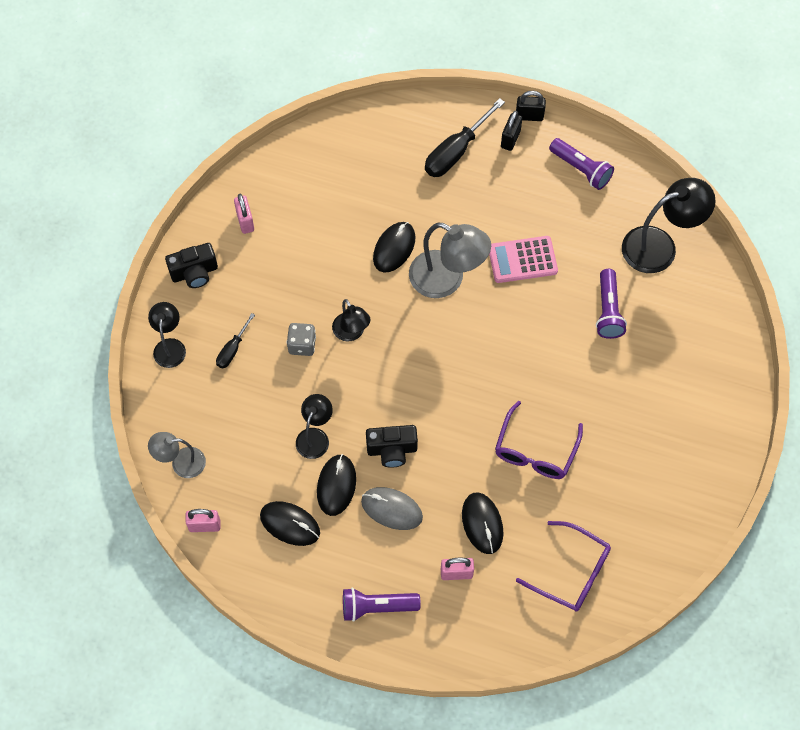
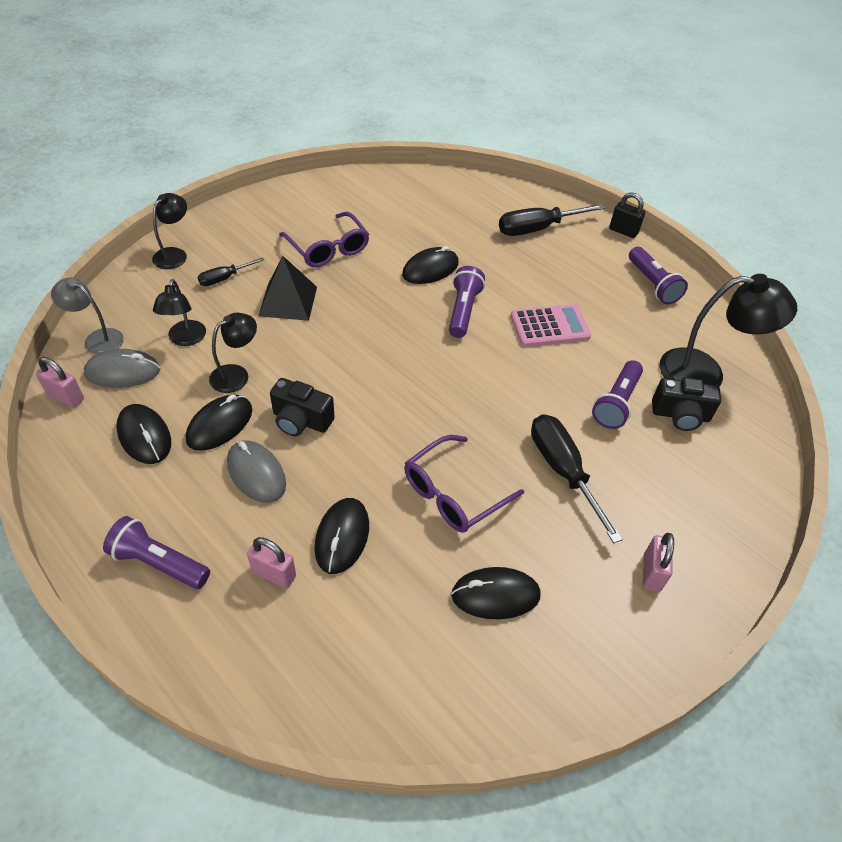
camera: 25 degrees right, 15 degrees down
black camera [165,243,218,288] -> black camera moved to [652,378,721,431]
pink padlock [234,194,254,234] -> pink padlock moved to [643,533,674,592]
grey dice [287,323,316,356] -> black pyramid [258,256,317,321]
black lamp [332,299,371,342] -> black lamp moved to [153,279,206,346]
grey lamp [409,223,491,298] -> purple flashlight [449,266,485,338]
pink calculator [489,236,558,283] -> pink calculator turned 150 degrees clockwise [511,304,591,347]
black padlock [501,111,522,151] -> none
purple glasses [516,521,611,612] -> purple glasses moved to [279,212,369,267]
none -> grey mouse [84,349,160,388]
none -> black mouse [451,567,541,619]
none -> black screwdriver [531,414,623,543]

